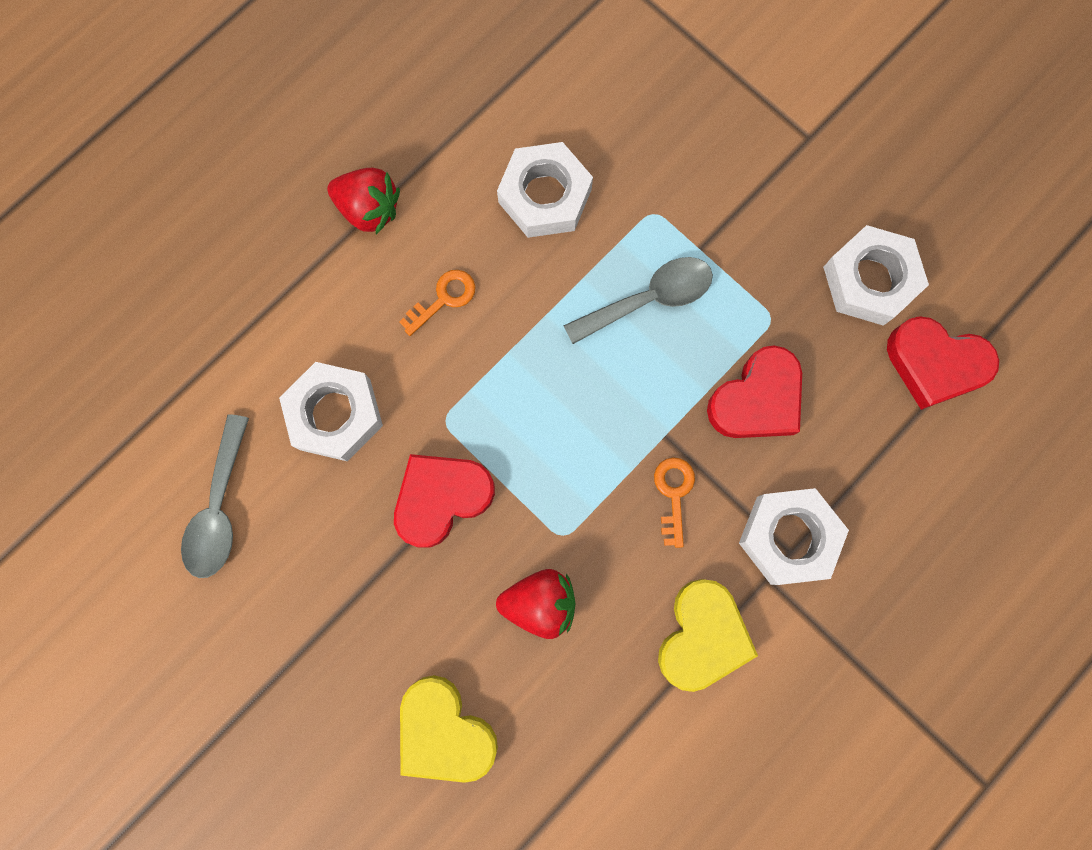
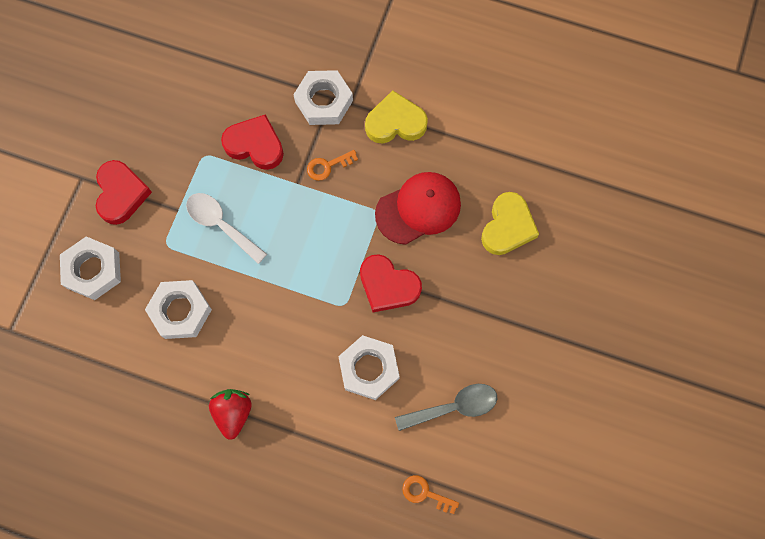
camera: 115 degrees left, 5 degrees down
orange key [399,270,475,336] -> orange key moved to [402,475,459,514]
red strawberry [496,569,575,639] -> red cap [375,172,461,245]
grey spoon [563,257,713,344] -> white spoon [186,193,267,264]
white nut [823,225,929,326] -> white nut moved to [60,237,121,300]
red heart [887,316,999,410] -> red heart moved to [96,160,152,225]

